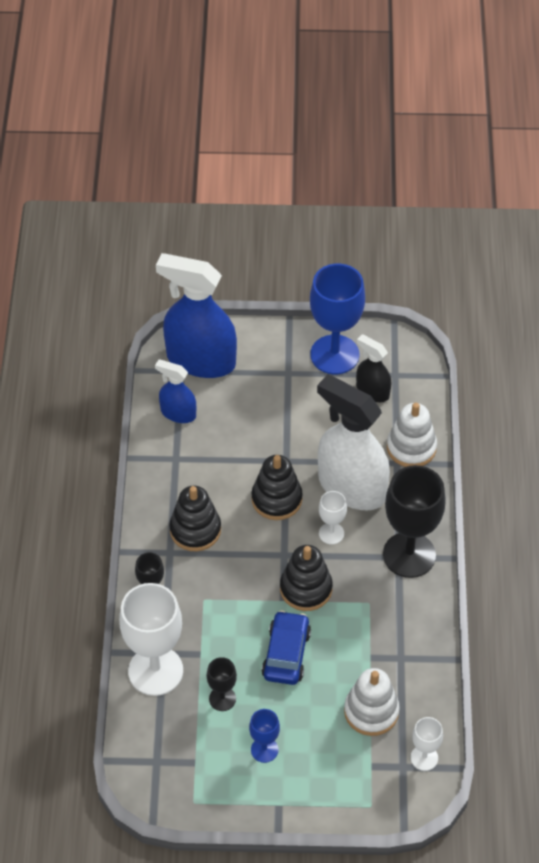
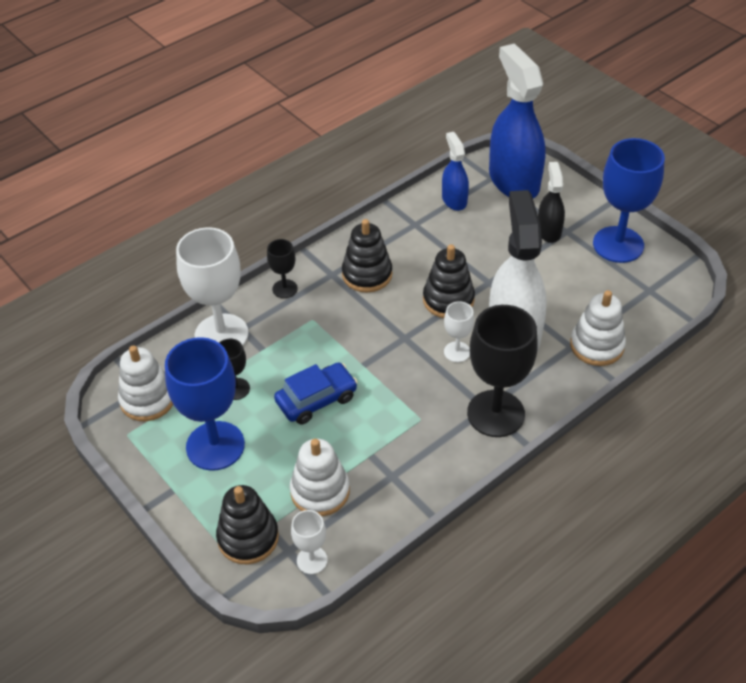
camera: 50 degrees right, 5 degrees down
blue goblet [249,709,280,763] -> blue goblet [165,337,245,471], size x2.05
black stacking toy [280,545,333,611] -> black stacking toy moved to [216,485,279,564]
black spray bottle [356,334,392,402] -> black spray bottle moved to [538,162,565,243]
none -> white stacking toy [118,345,173,421]

